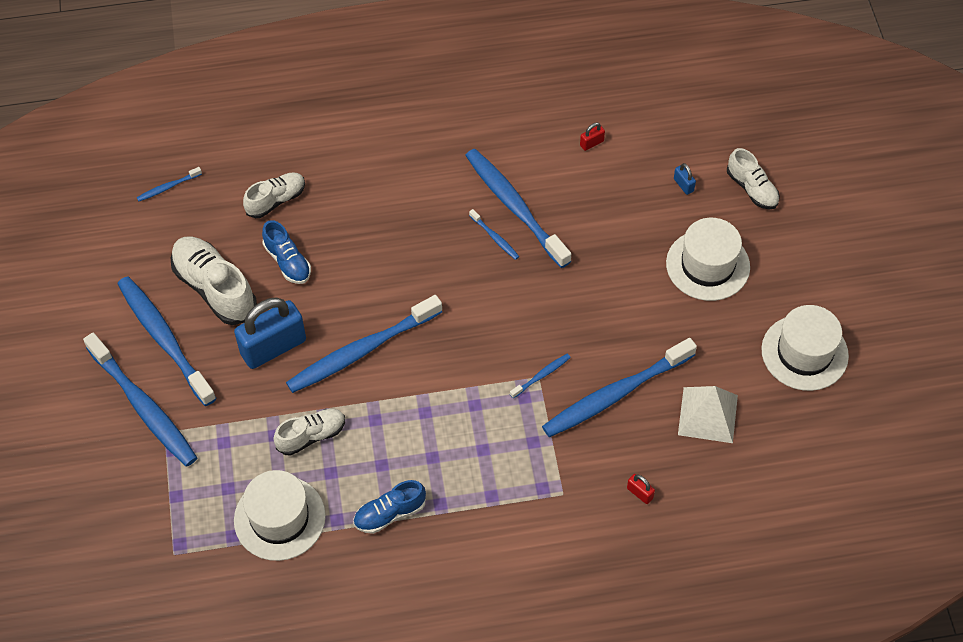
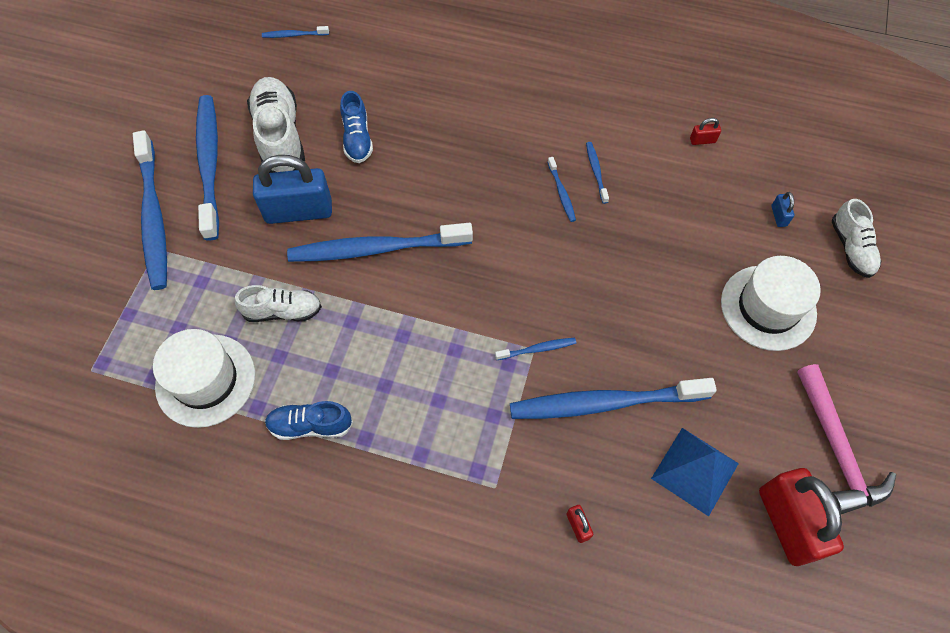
camera: 25 degrees right, 5 degrees up
white shoe [243,172,305,218] -> none
blue toothbrush [465,149,571,268] -> blue toothbrush [586,142,609,204], size x0.42
white pyramid [678,386,738,443] -> blue pyramid [651,428,739,516]
white hat [761,305,849,391] -> pink hammer [797,364,896,514]
none -> red padlock [759,468,844,566]

